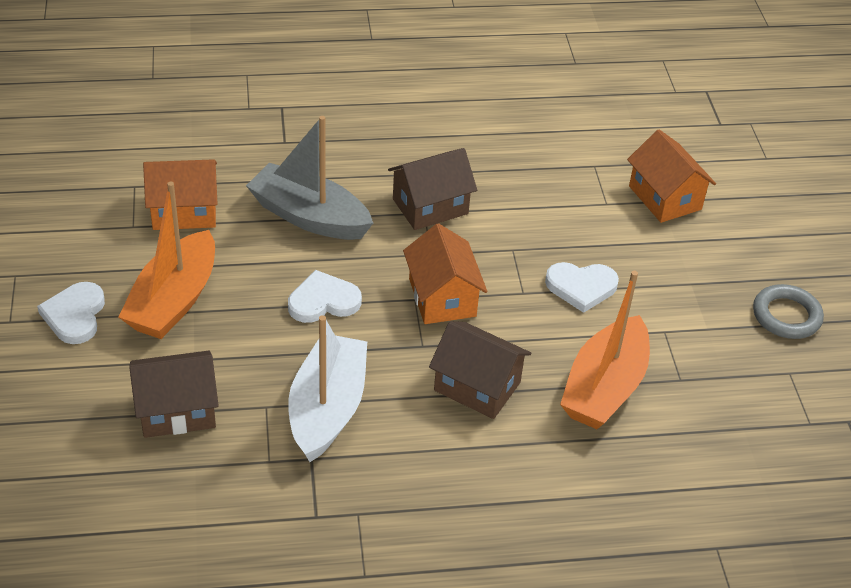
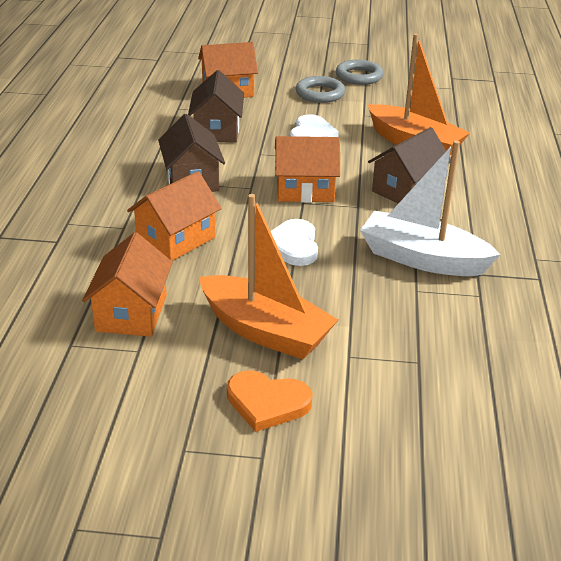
camera: 75 degrees left, 10 degrees down
white heart [37,282,105,344] -> orange heart [227,370,312,432]
brown house [129,351,219,438] -> brown house moved to [188,70,244,143]
grey boat [246,116,373,240] -> orange house [127,171,222,261]
none -> grey ring [296,76,345,103]

